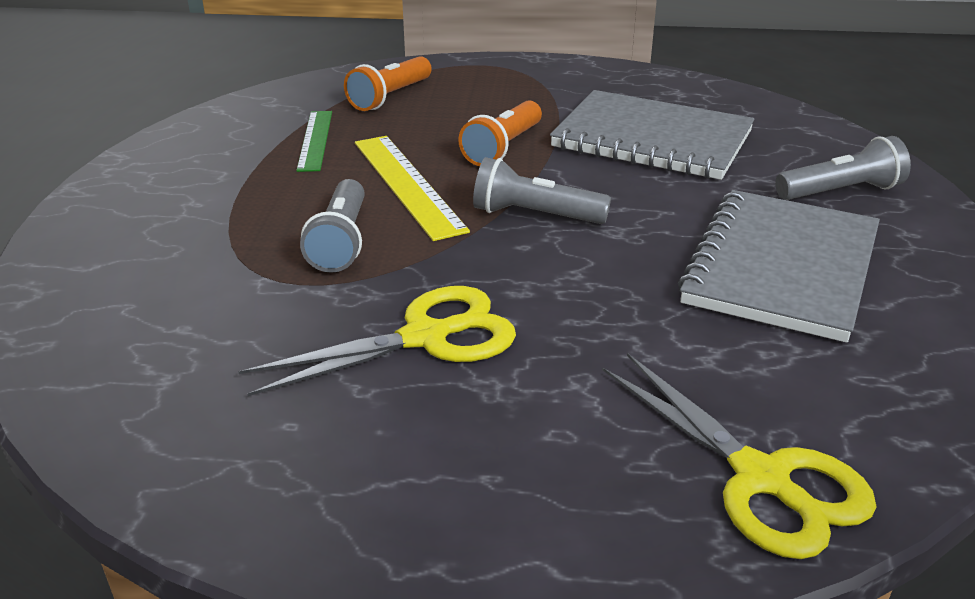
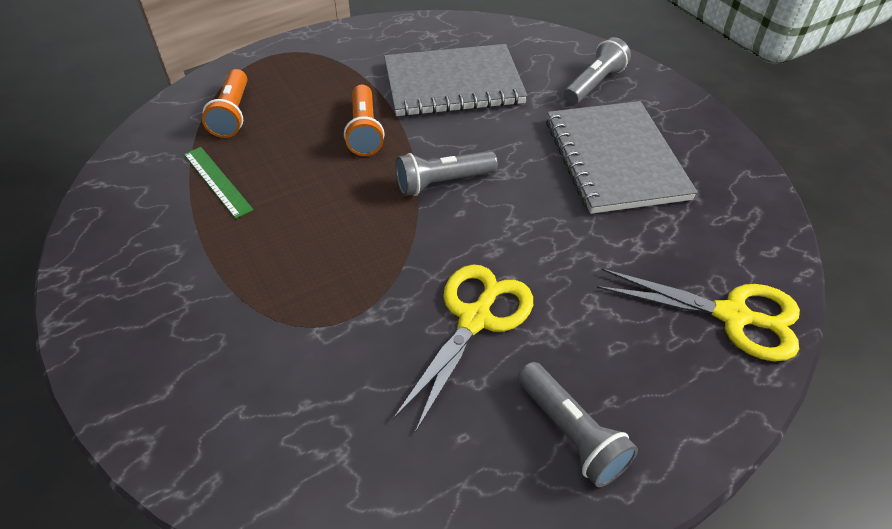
camera: 35 degrees left, 15 degrees up
grey flashlight [300,179,365,273] -> grey flashlight moved to [517,362,638,487]
yellow ruler [355,136,470,241] -> none

